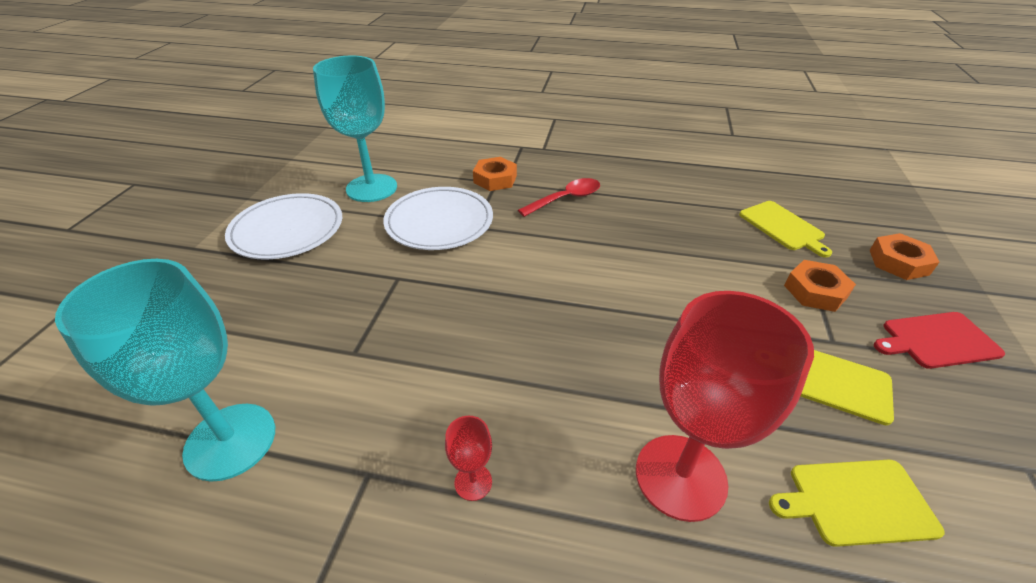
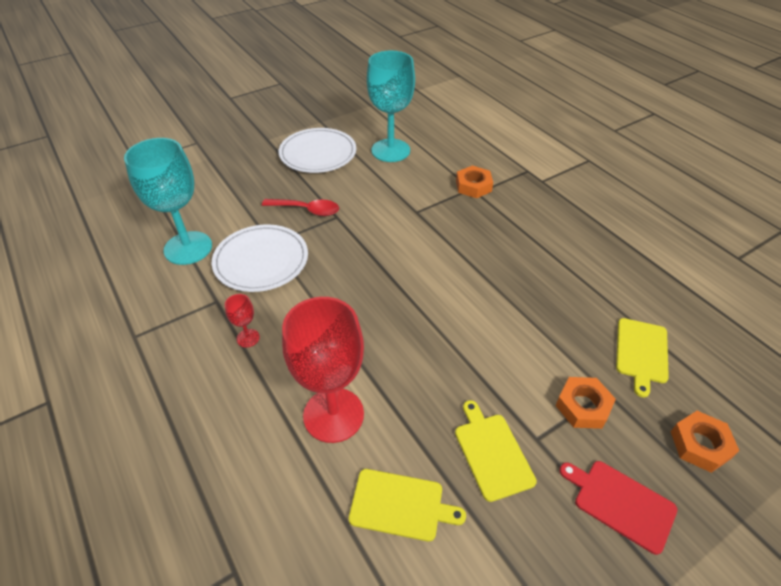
camera: 45 degrees right, 5 degrees up
white plate [383,187,493,250] -> white plate moved to [212,225,308,292]
red spoon [518,178,600,217] -> red spoon moved to [262,199,339,216]
yellow cutting board [769,460,945,547] -> yellow cutting board turned 150 degrees clockwise [349,469,466,542]

